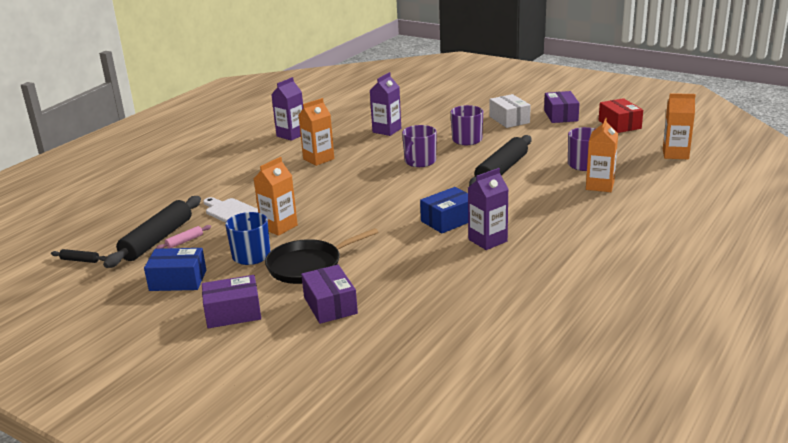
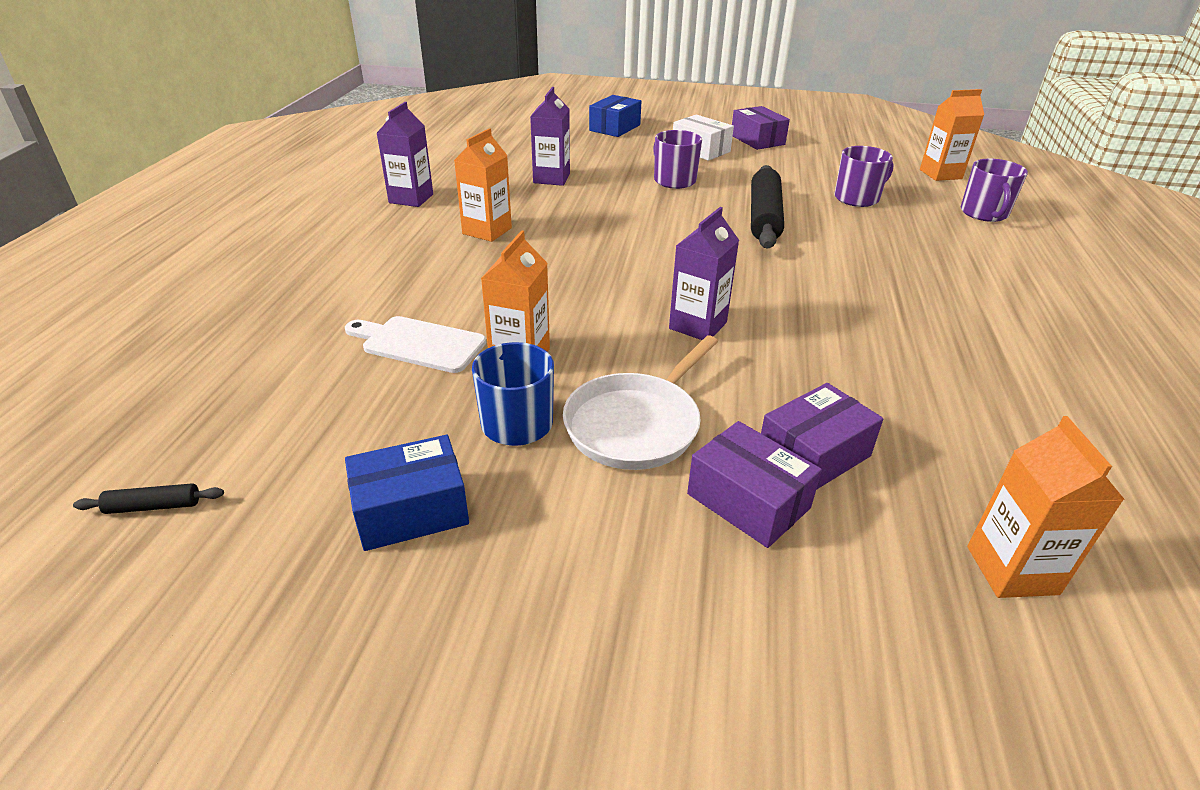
camera: 25 degrees left, 10 degrees up
black rolling pin [103,196,201,268] -> none
pink rolling pin [156,225,211,249] -> none
purple box [202,275,261,328] -> purple box moved to [761,383,883,490]
black pan [265,228,378,284] -> white pan [563,335,718,470]
purple mug [402,125,437,167] -> purple mug moved to [961,159,1028,222]
blue box [420,187,468,233] -> blue box moved to [589,95,641,137]
purple carton [468,168,508,250] -> purple carton moved to [669,207,739,340]
orange carton [586,118,618,192] -> orange carton moved to [967,416,1125,598]
red box [599,98,643,133] -> none

